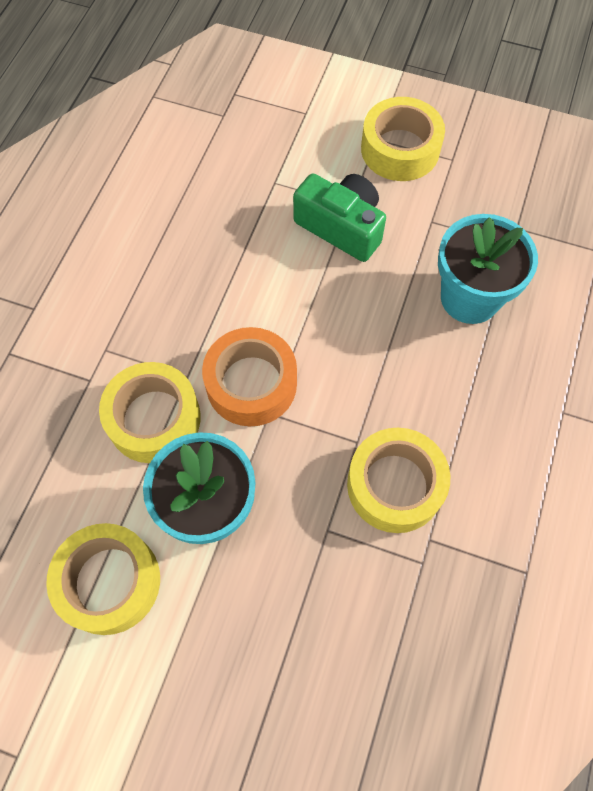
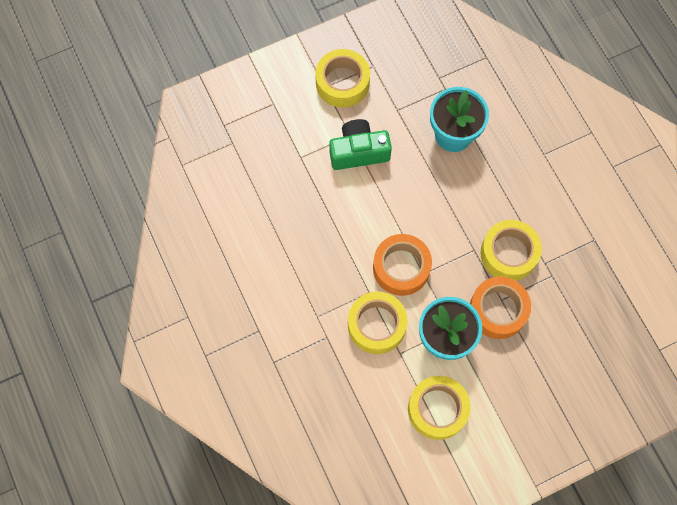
camera: 45 degrees left, 5 degrees up
none -> orange tape [470,277,531,339]

